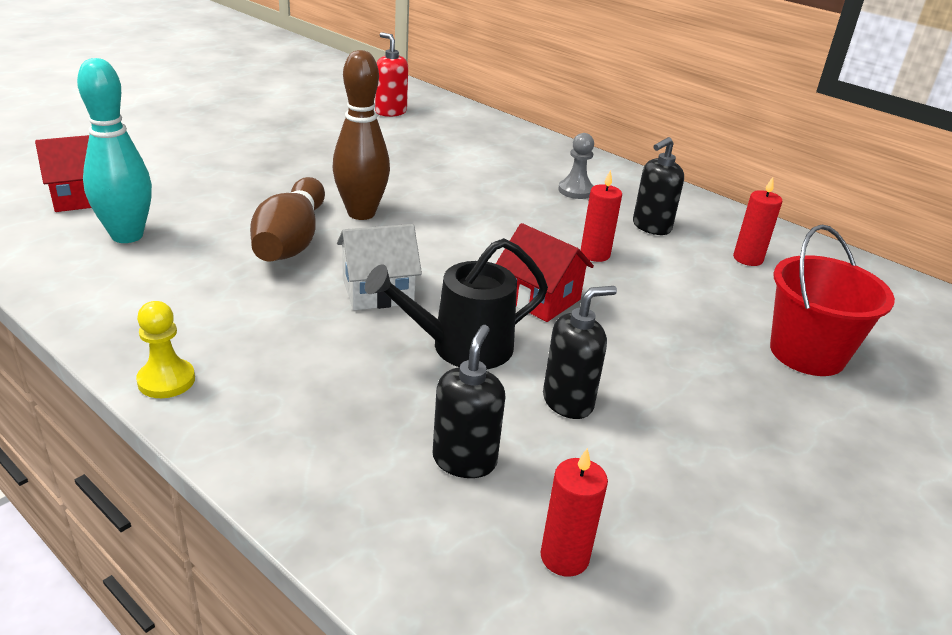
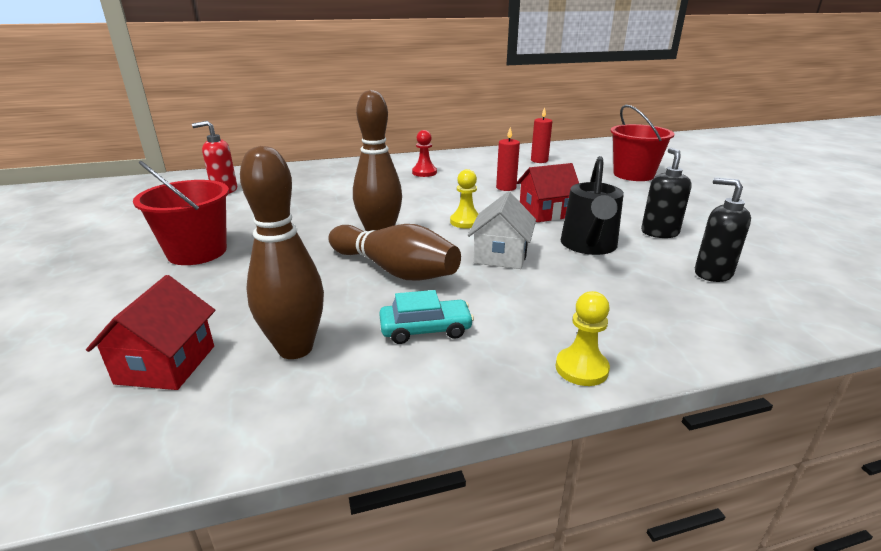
camera: 55 degrees left, 5 degrees down
turquoise bowling pin [77,58,152,243] -> brown bowling pin [240,146,324,359]
red candle [541,448,608,577] -> none
grey pawn [558,133,594,199] -> red pawn [412,130,437,177]
black soap dispenser [633,137,684,235] -> none
none -> red bucket [133,161,229,265]
none -> turquoise car [379,290,474,344]
none -> yellow pawn [450,169,478,228]

